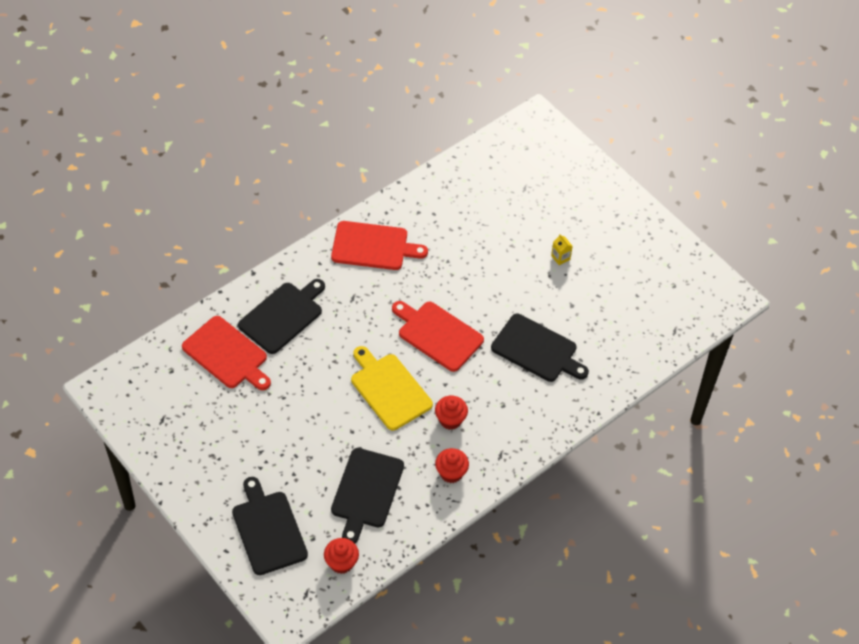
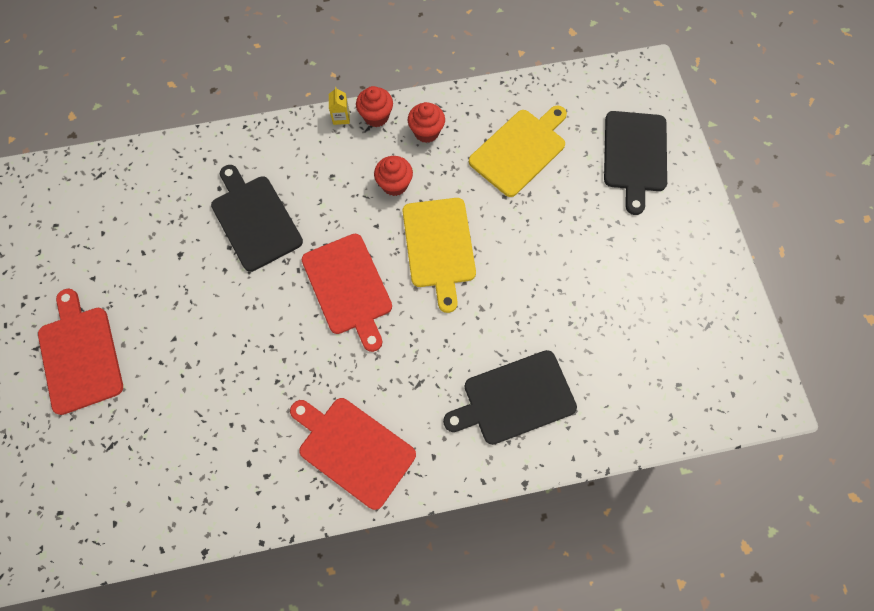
camera: 150 degrees left, 15 degrees up
red cutting board [182,316,271,390] -> red cutting board moved to [38,288,123,415]
red cupcake [324,538,359,574] -> red cupcake moved to [356,86,393,127]
black cutting board [331,448,404,543] -> yellow cutting board [469,105,567,197]
yellow carton [551,234,573,265] -> yellow carton moved to [329,87,350,125]

